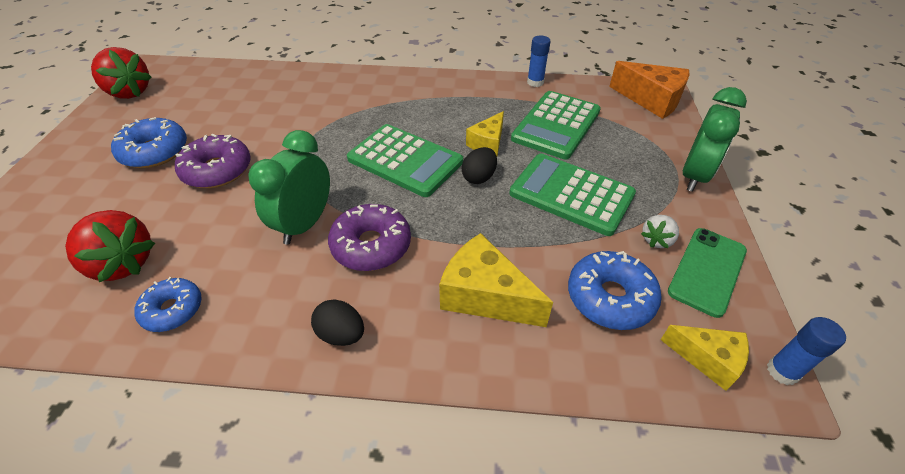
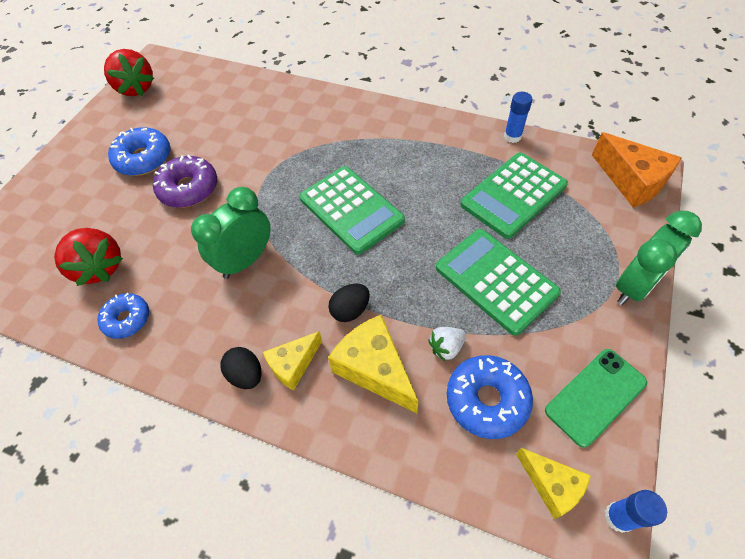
camera: 20 degrees right, 10 degrees up
purple donut [328,204,411,271] -> none
black egg [462,147,497,184] -> black egg moved to [329,284,370,322]
yellow cheese [466,111,504,156] -> yellow cheese moved to [263,331,322,391]
white strawberry [641,215,679,248] -> white strawberry moved to [428,327,466,361]

